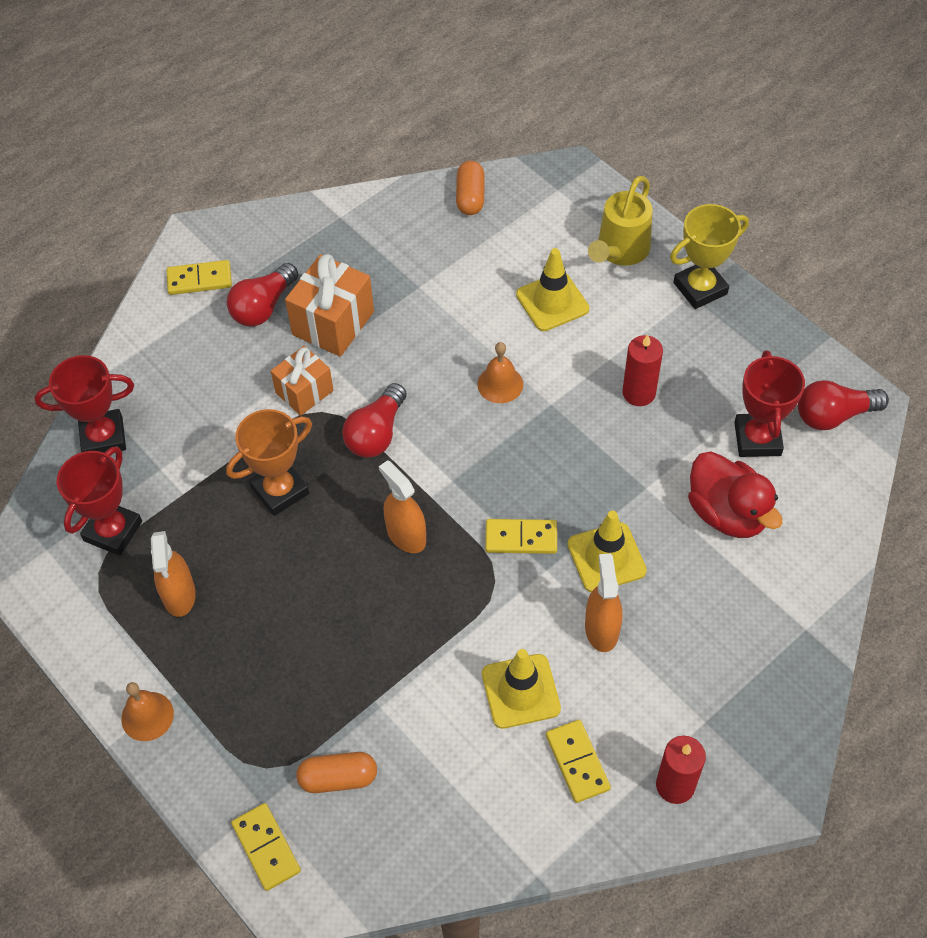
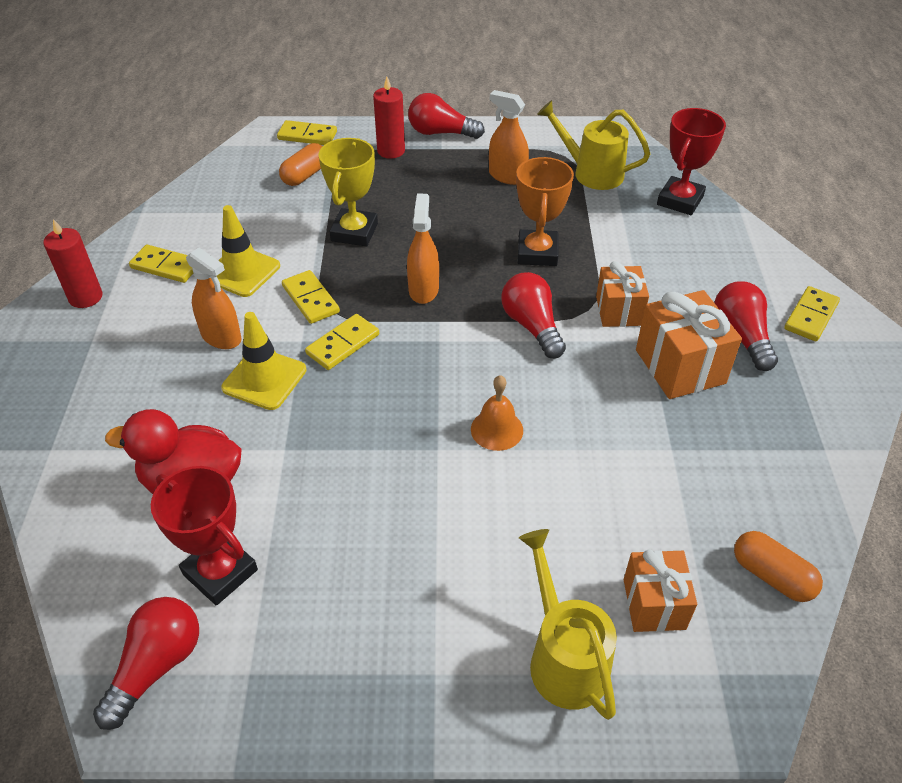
camera: 130 degrees right, 10 degrees down
red trophy [57,446,142,556] -> yellow watering can [537,100,650,190]
orange bell [121,682,174,741] -> red light bulb [408,93,485,139]
orange spray bottle [379,460,426,553] -> orange spray bottle turned 90 degrees counterclockwise [407,193,439,304]
yellow traffic cone [516,248,589,331] -> none
red candle [622,335,663,406] -> red candle moved to [373,76,405,159]
yellow trophy [670,204,749,309] -> yellow trophy moved to [319,138,378,246]
none -> yellow domino [282,270,340,324]
none -> orange gift [624,549,697,632]

